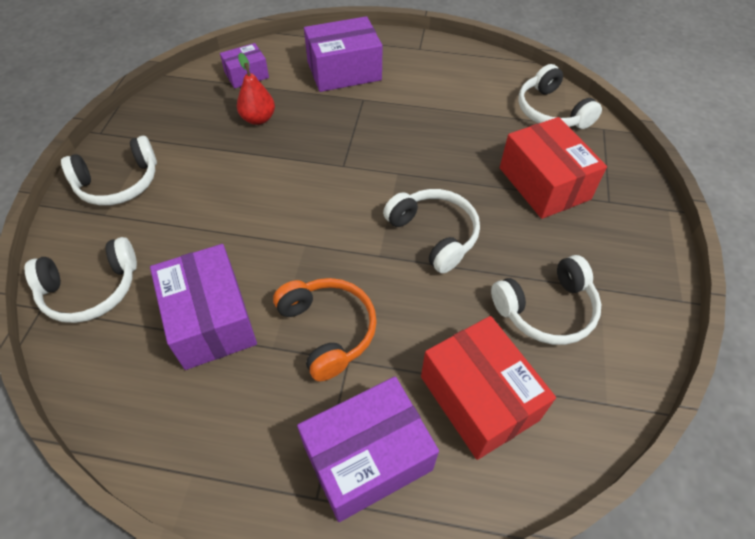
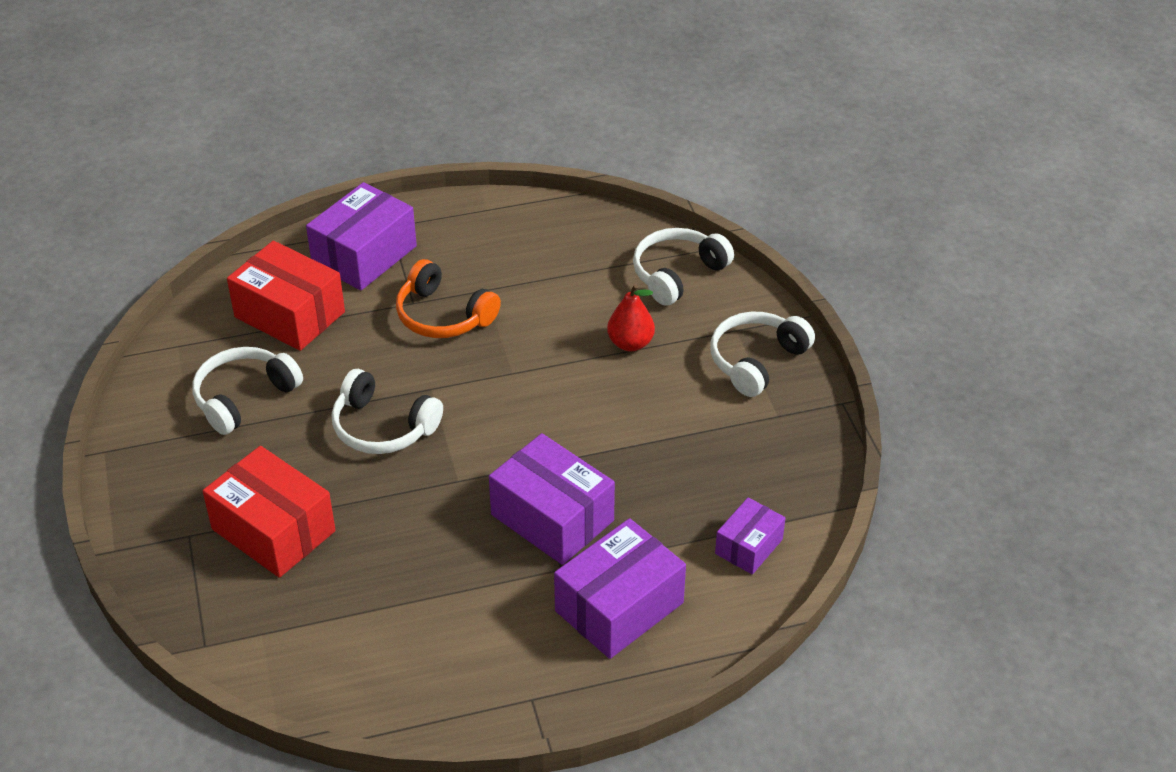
camera: 155 degrees right, 10 degrees down
purple box [150,244,257,370] -> purple box moved to [489,433,615,565]
red pear [237,53,275,125] -> red pear moved to [607,284,655,351]
white headphones [518,64,602,129] -> none

